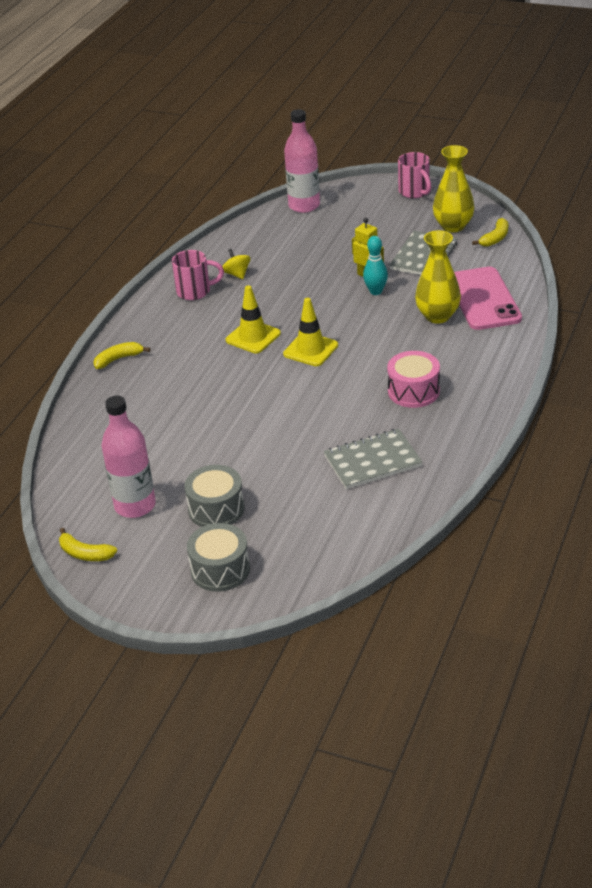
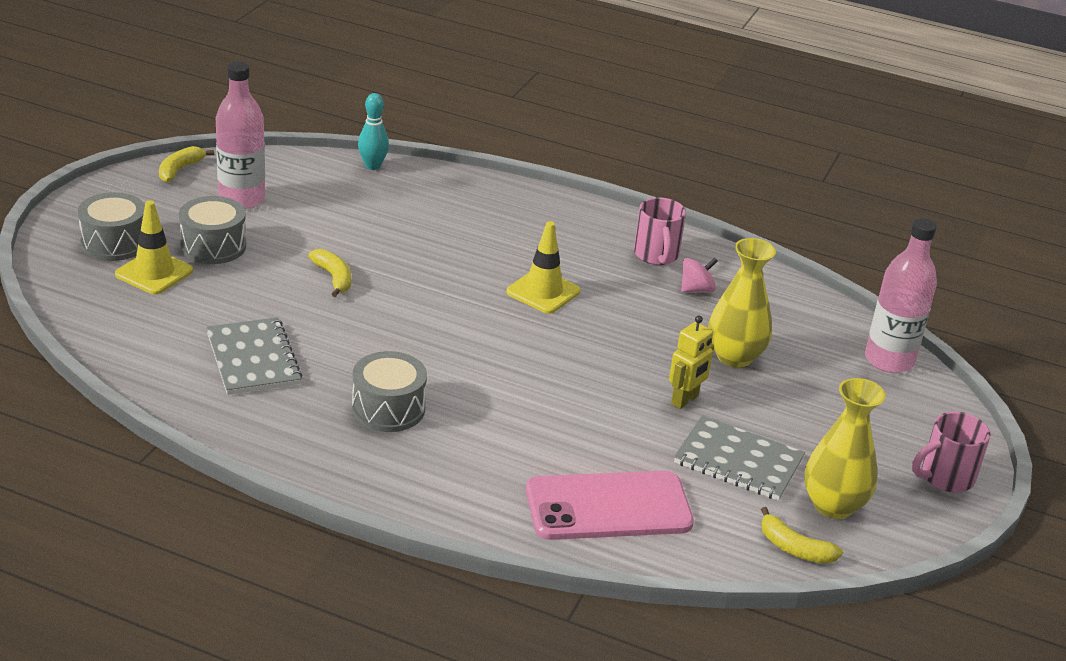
camera: 85 degrees right, 5 degrees down
yellow banana [93,342,151,369] -> yellow banana moved to [308,249,351,297]
yellow spinning top [222,249,251,279] -> pink spinning top [681,258,717,292]
yellow traffic cone [283,298,338,366] -> yellow traffic cone moved to [115,200,193,294]
turquoise bowling pin [363,236,388,295] -> turquoise bowling pin moved to [358,93,389,170]
pink drum [387,351,440,408] -> grey drum [352,351,427,432]
yellow vase [415,230,461,324] -> yellow vase moved to [708,238,776,368]

